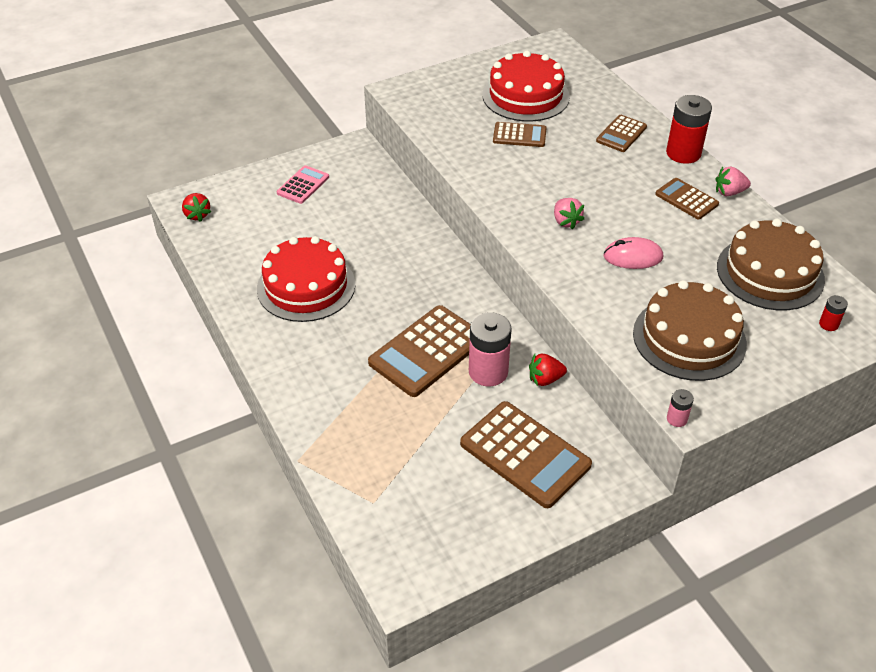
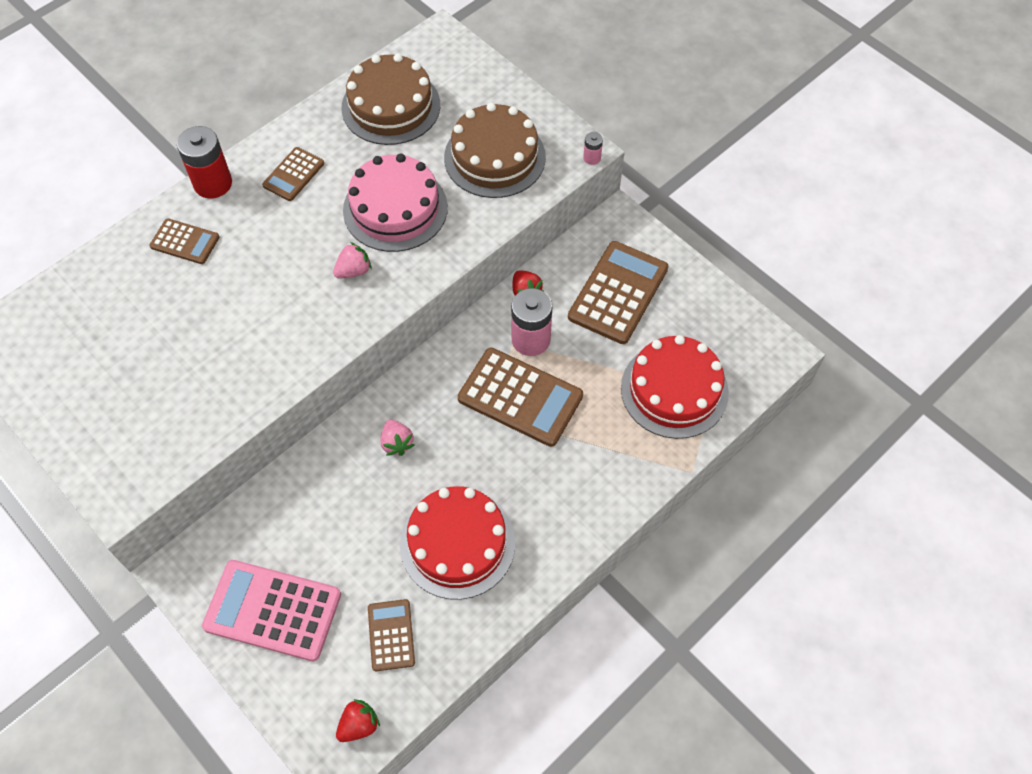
camera: 105 degrees left, 15 degrees up
pink calculator [277,165,329,204] -> pink calculator [202,560,341,661], size x1.81
red cake [482,50,570,122] -> red cake moved to [621,335,729,439]
brown calculator [493,122,547,147] -> brown calculator moved to [368,599,415,671]
pink mouse [603,237,663,269] -> pink cake [343,153,448,252]
pink strawberry [716,167,751,196] -> pink strawberry moved to [380,419,414,456]
red battery [819,295,848,331] -> none

